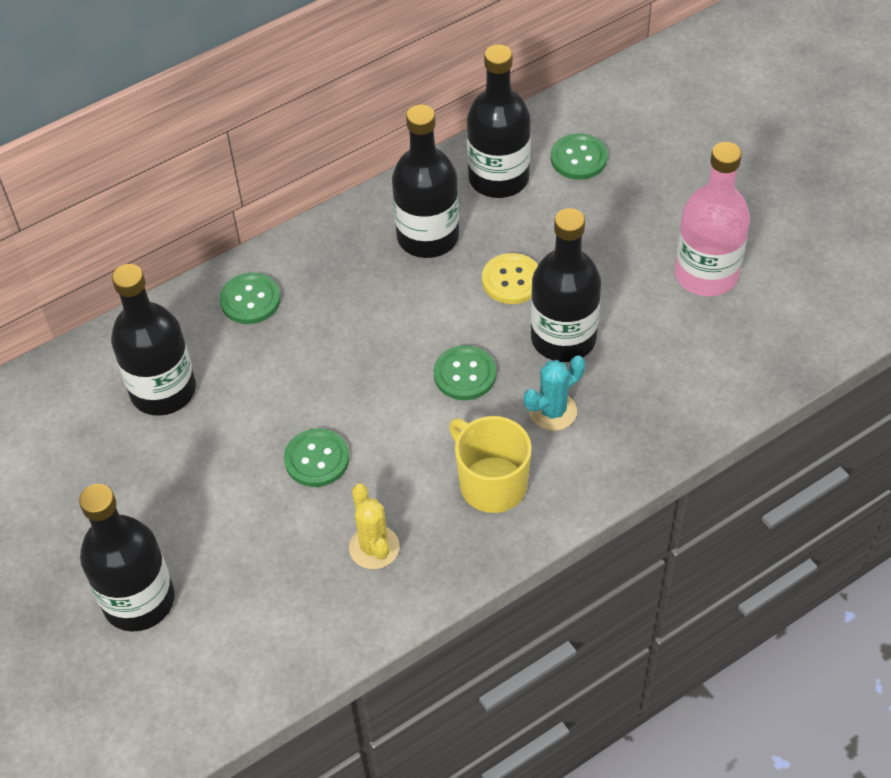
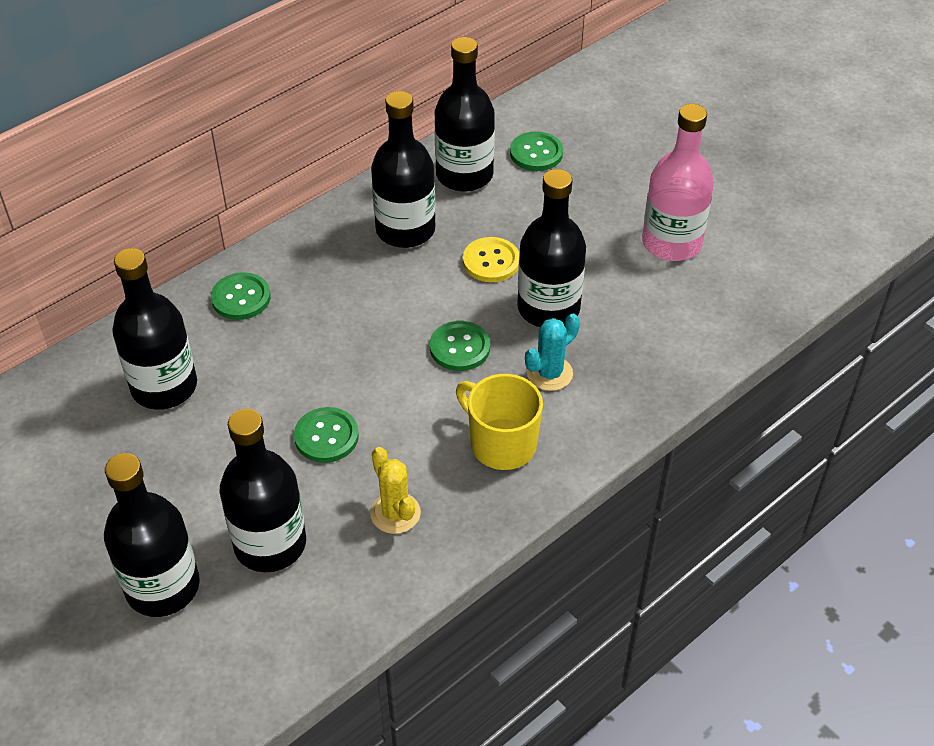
camera: 10 degrees left, 5 degrees down
none -> black bottle [219,409,306,572]

